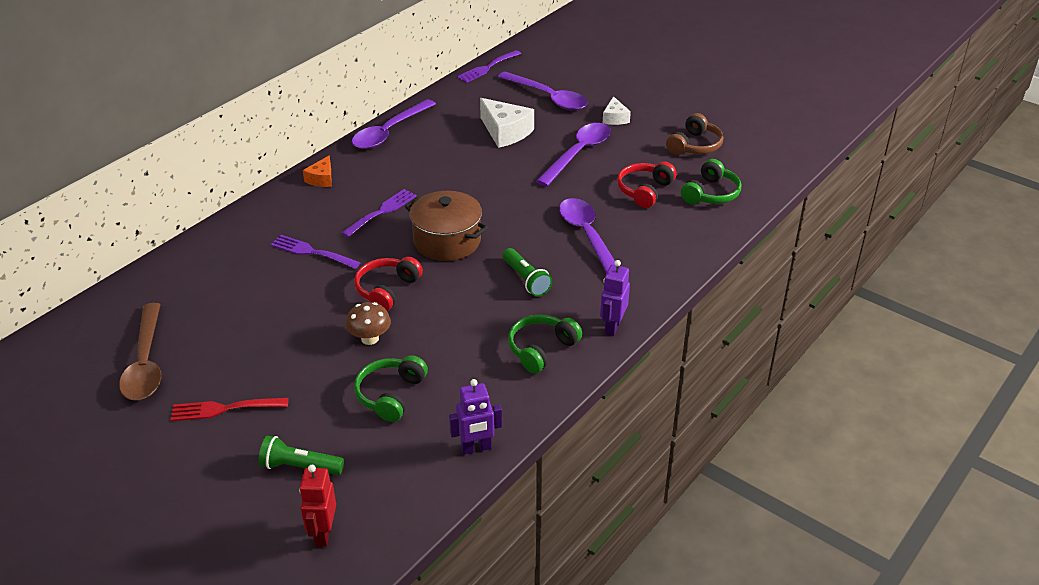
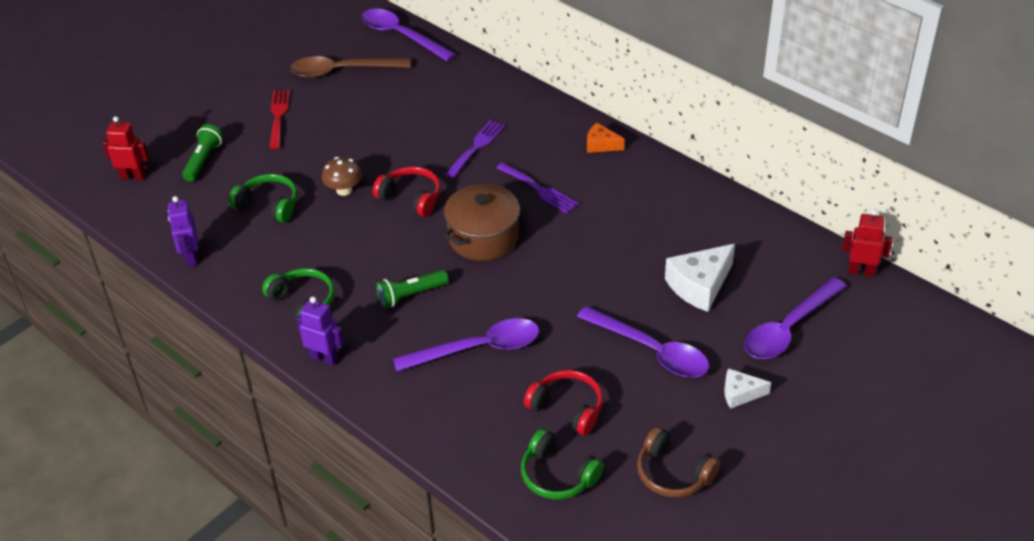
camera: 95 degrees right, 5 degrees up
purple spoon [352,99,436,149] -> purple spoon moved to [362,9,456,62]
purple fork [457,50,521,83] -> red robot [842,209,893,277]

